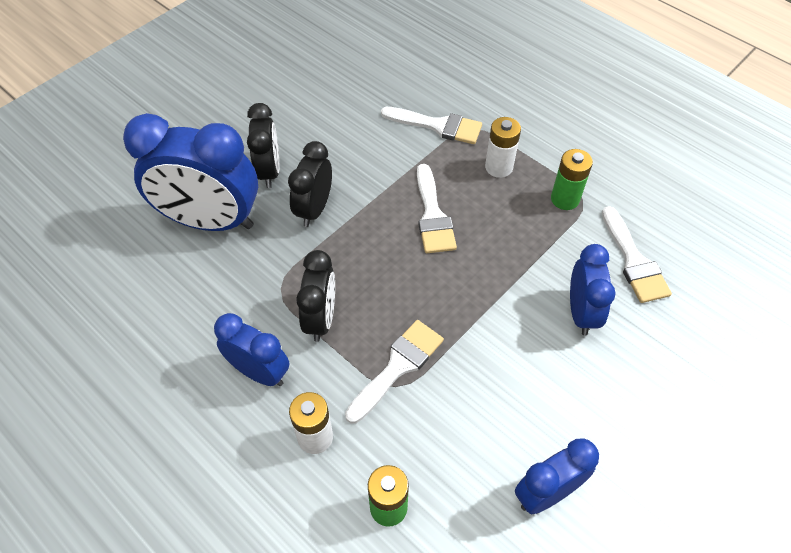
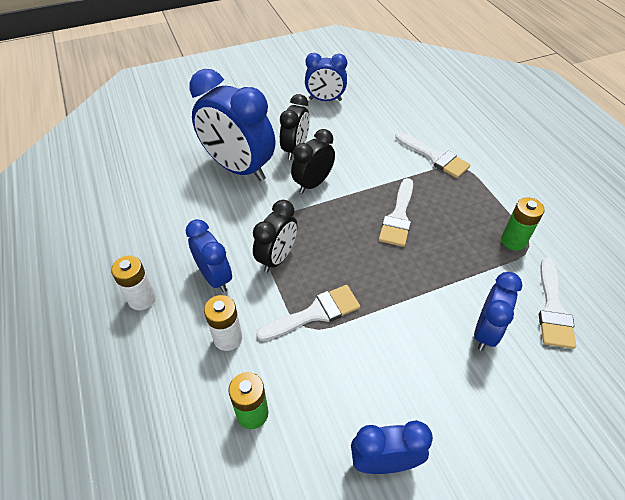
camera: 25 degrees right, 5 degrees down
white battery [485,117,521,178] -> white battery moved to [111,256,156,310]
none -> blue clock [305,53,347,101]

